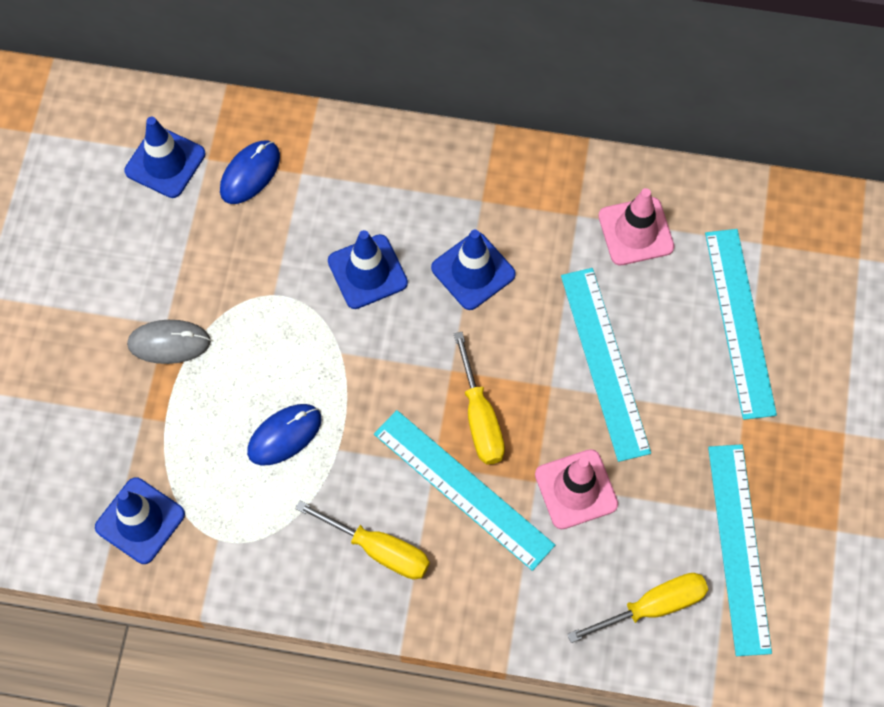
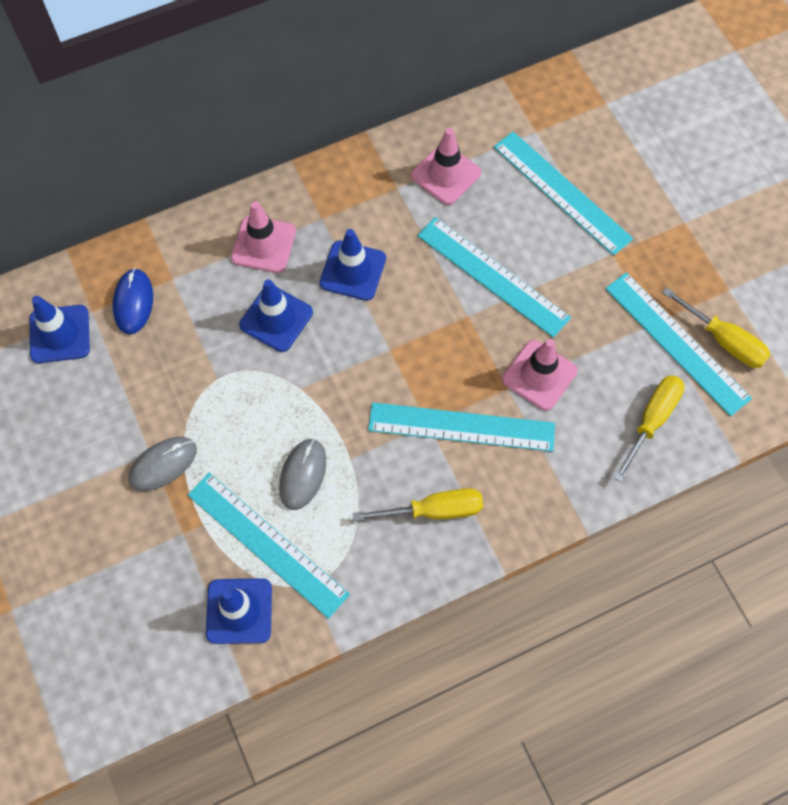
camera: 35 degrees left, 0 degrees up
blue mouse [247,404,322,466] -> grey mouse [279,439,326,510]
yellow screwdriver [454,332,505,465] -> yellow screwdriver moved to [662,288,770,368]
none -> turquoise ruler [188,473,350,619]
none -> pink traffic cone [231,201,296,273]

